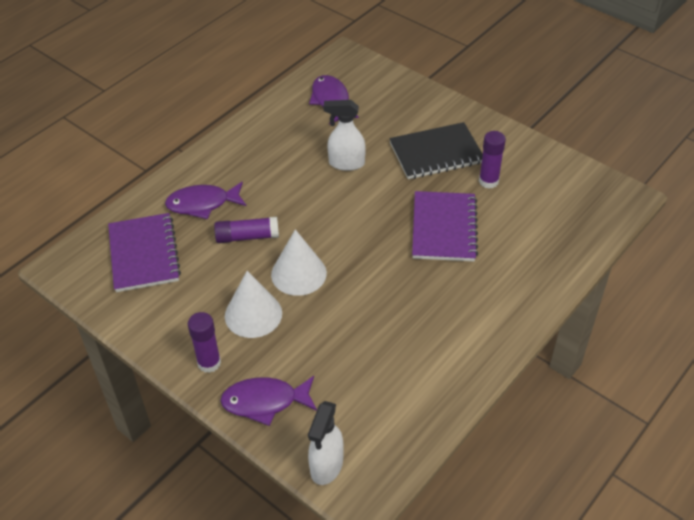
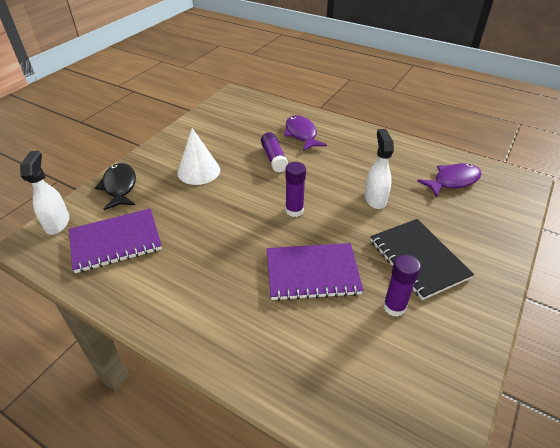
camera: 80 degrees right, 5 degrees down
purple notebook [108,213,181,292] -> purple notebook moved to [69,208,162,273]
purple glue stick [188,312,221,373] -> purple glue stick moved to [285,162,306,217]
purple fish [220,376,317,426] -> black fish [95,163,136,210]
white cone [271,229,327,296] -> none
white spray bottle [308,401,344,485] -> white spray bottle turned 75 degrees clockwise [20,151,69,235]

